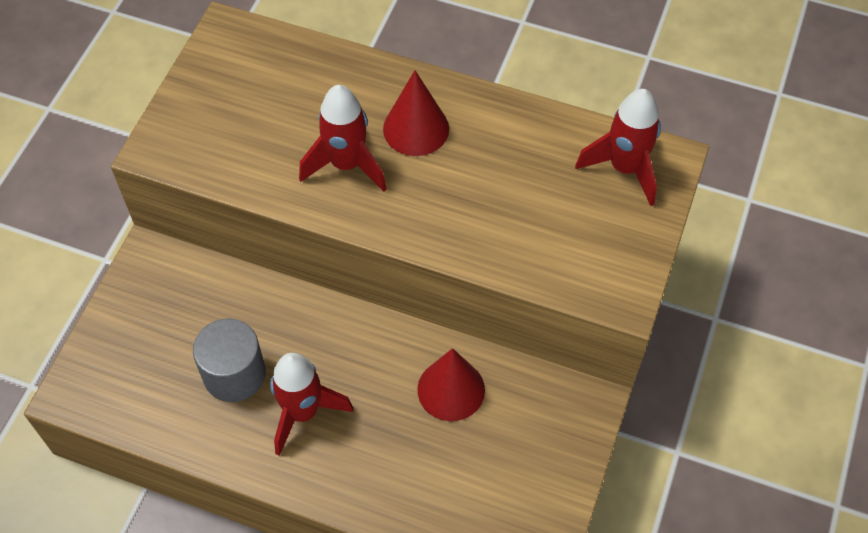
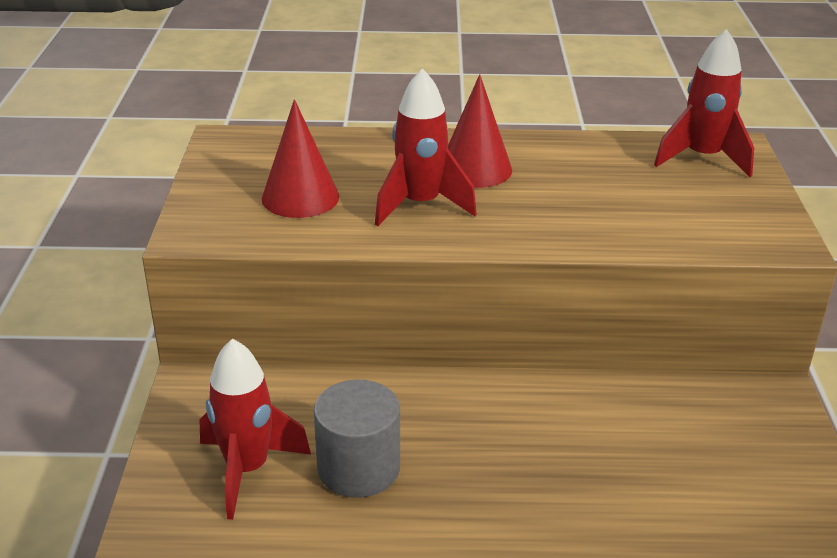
camera: 20 degrees left, 25 degrees down
red rocket [270,353,353,456] -> red rocket moved to [200,338,311,520]
red cone [417,348,485,421] -> red cone moved to [262,99,339,218]

